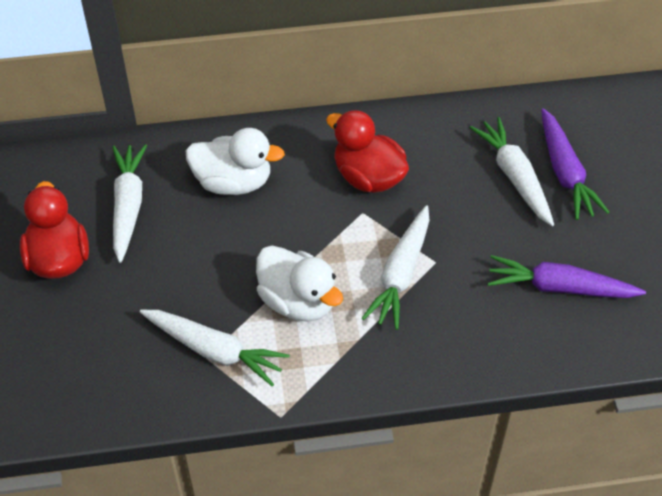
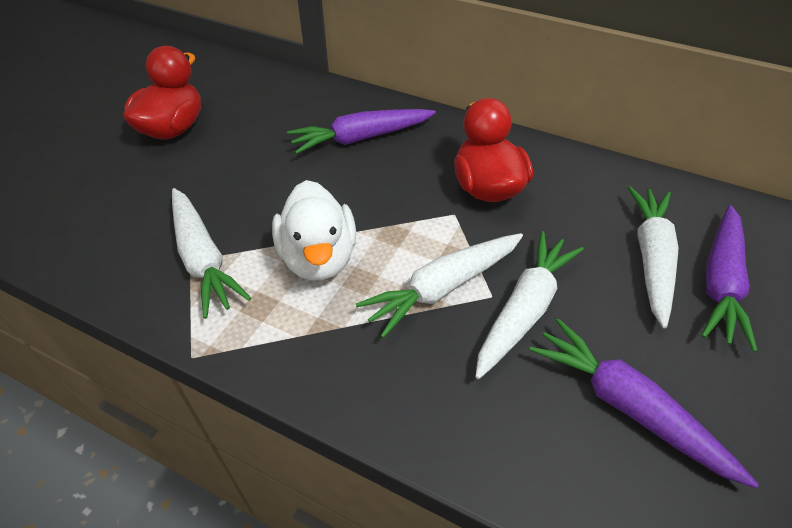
camera: 35 degrees right, 5 degrees down
white carrot [112,144,147,263] -> white carrot moved to [475,231,584,379]
white duck [186,128,285,195] -> purple carrot [287,109,436,154]

